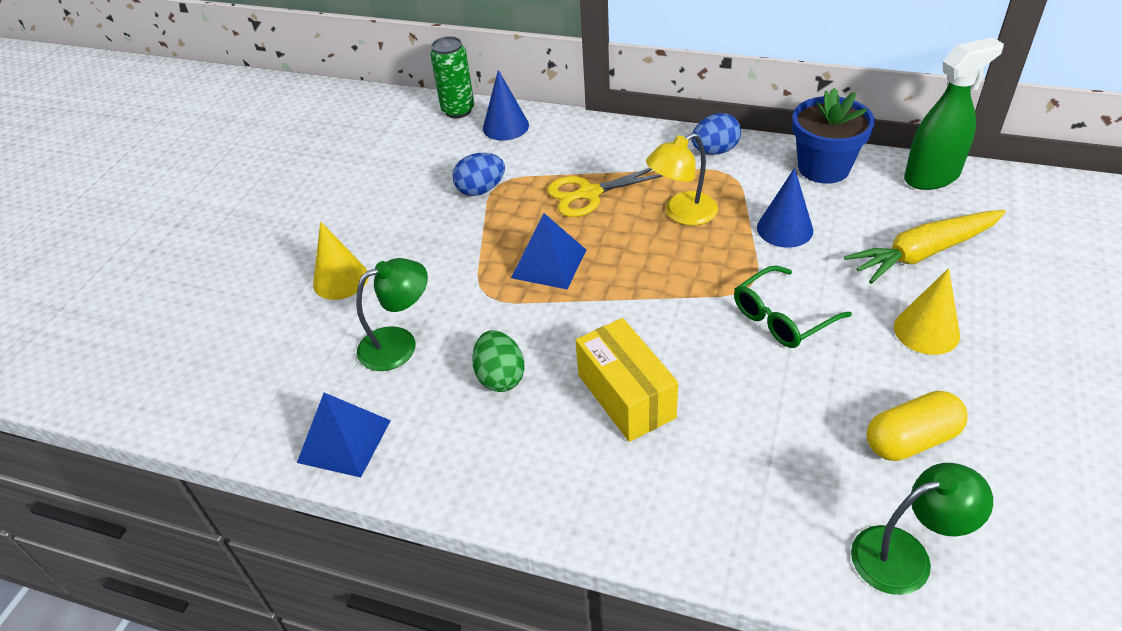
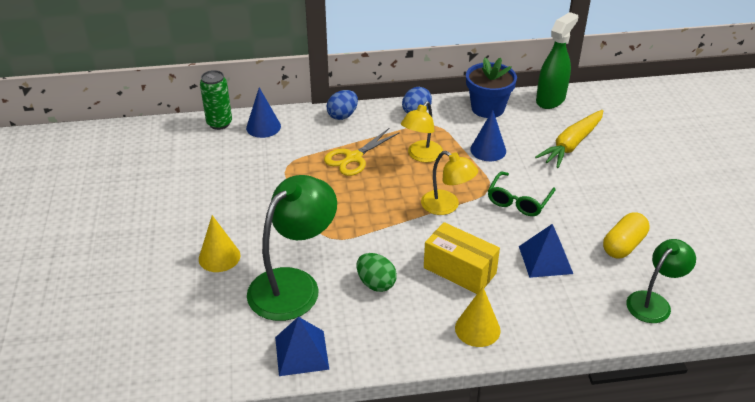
camera: 30 degrees left, 5 degrees down
green lamp [356,258,428,371] -> green lamp [247,175,337,321], size x1.68
blue egg [452,153,505,196] -> blue egg moved to [326,90,358,120]
blue pyramid [511,213,586,289] -> blue pyramid moved to [519,224,573,278]
yellow cone [894,268,960,355] -> yellow cone moved to [455,287,501,347]
none -> yellow lamp [421,151,478,215]

